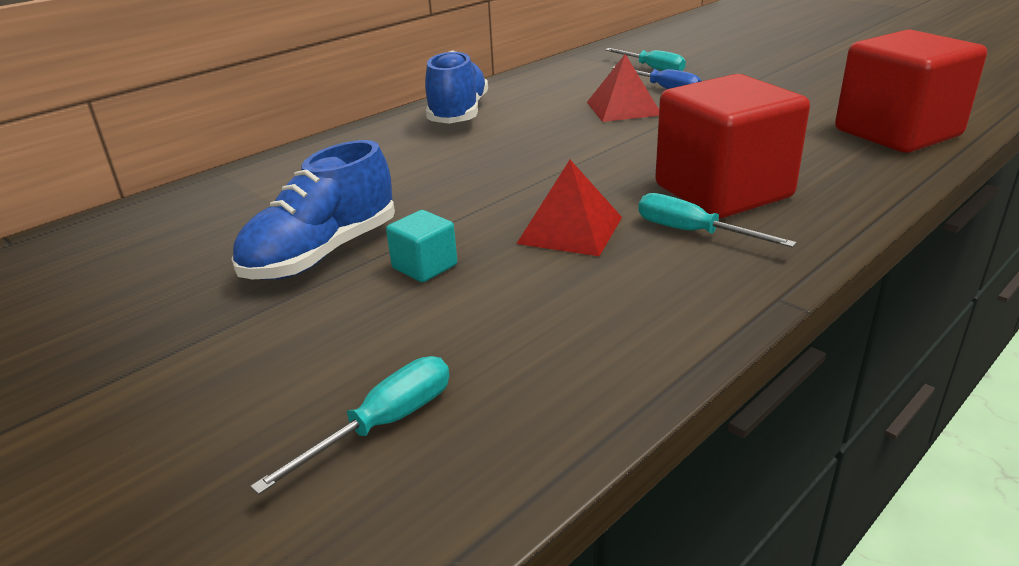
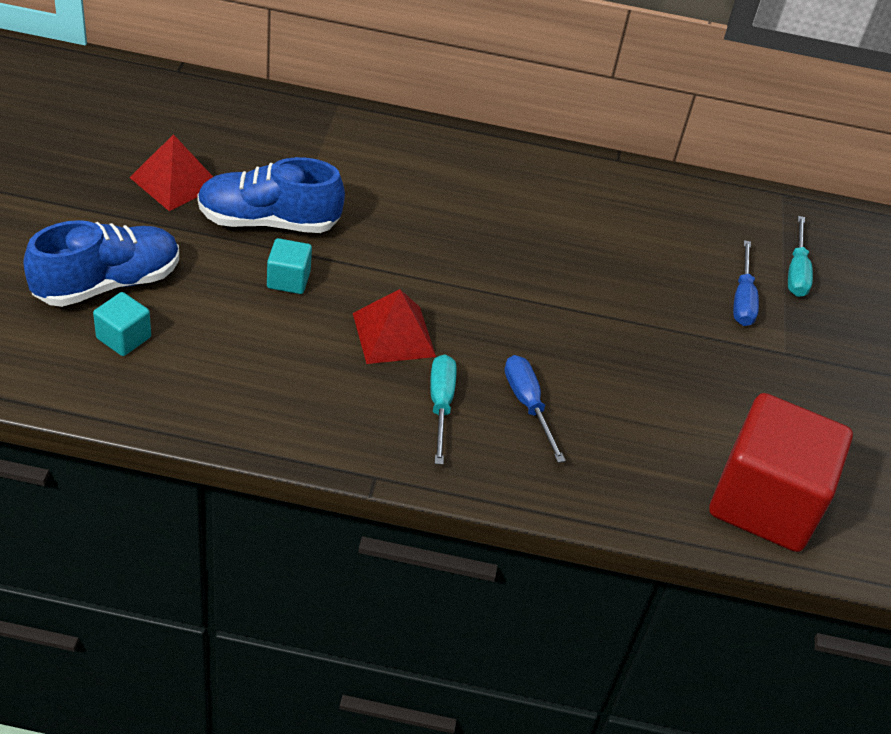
camera: 45 degrees right, 15 degrees up
turquoise screwdriver [250,356,449,495] -> turquoise cube [93,292,151,356]
blue shoe [425,50,488,124] -> blue shoe moved to [23,220,179,307]
red pyramid [587,54,659,122] -> red pyramid moved to [129,134,213,211]
red cube [655,74,810,218] -> blue screwdriver [505,355,566,463]

